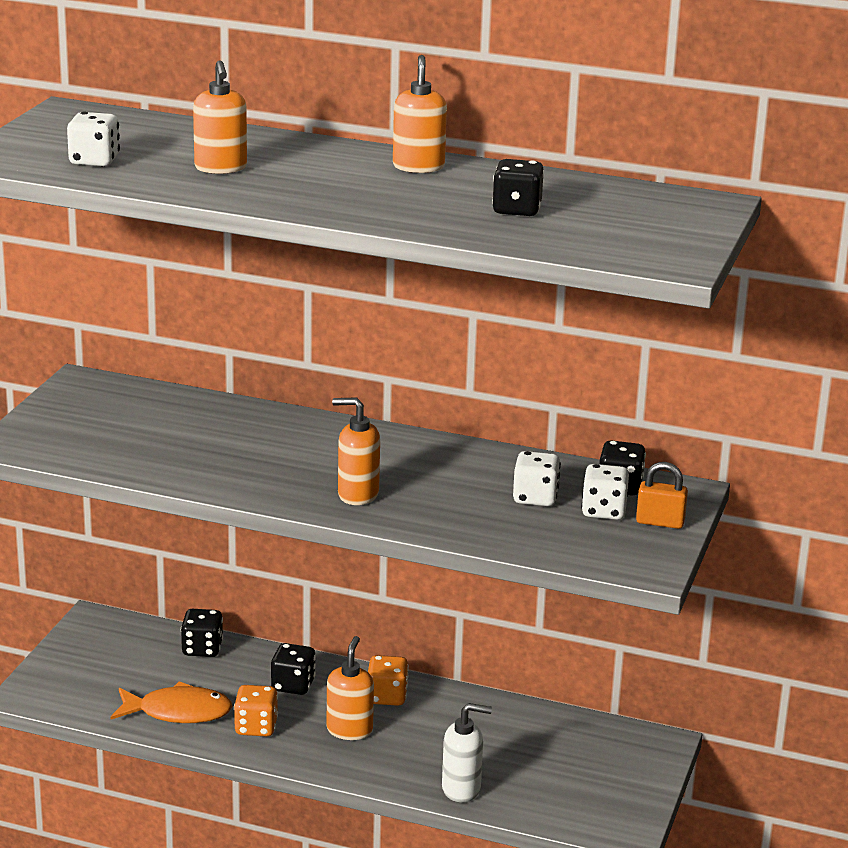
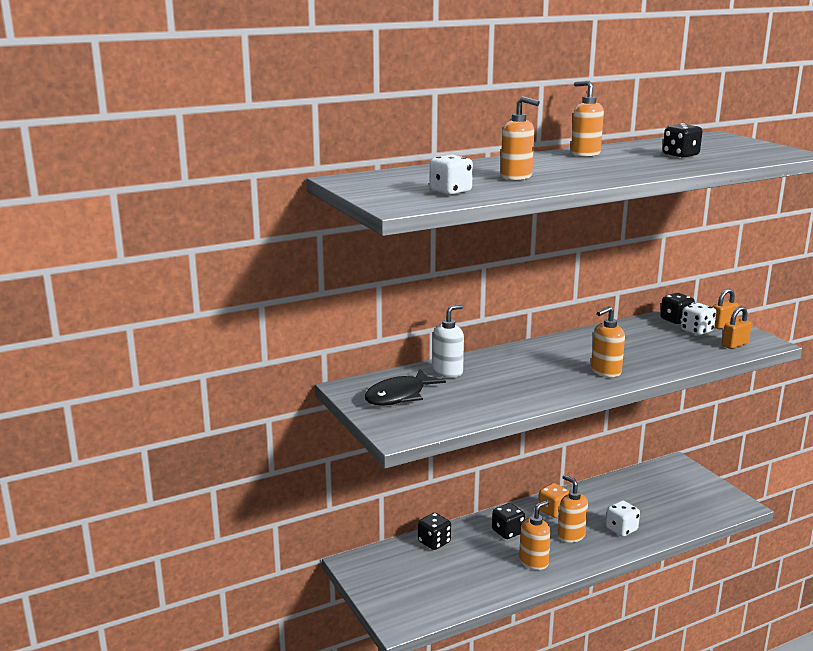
camera: 45 degrees left, 5 degrees down
orange fish [111,681,232,723] -> none
orange dice [234,685,278,737] -> orange soap dispenser [519,500,551,570]
white soap dispenser [442,703,492,802] -> white soap dispenser moved to [433,304,464,378]
white dice [513,451,561,506] -> white dice moved to [606,500,640,537]
none -> black fish [364,369,446,405]
none -> orange padlock [722,306,752,349]

